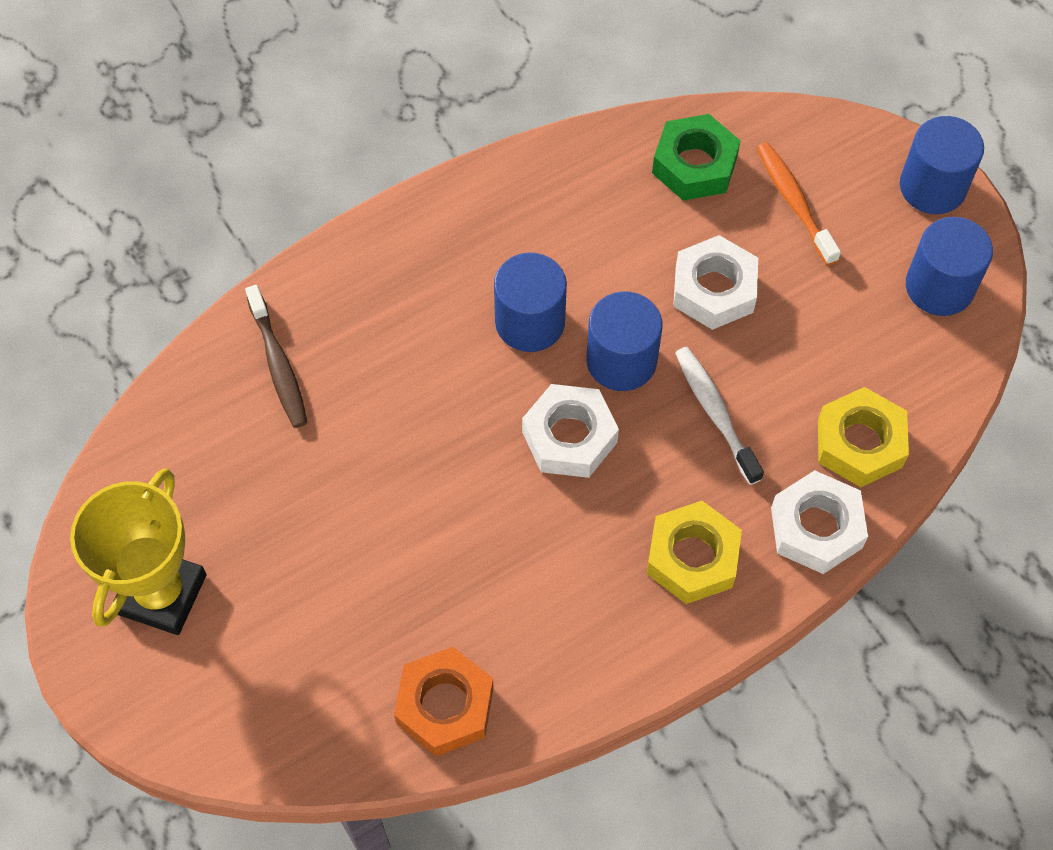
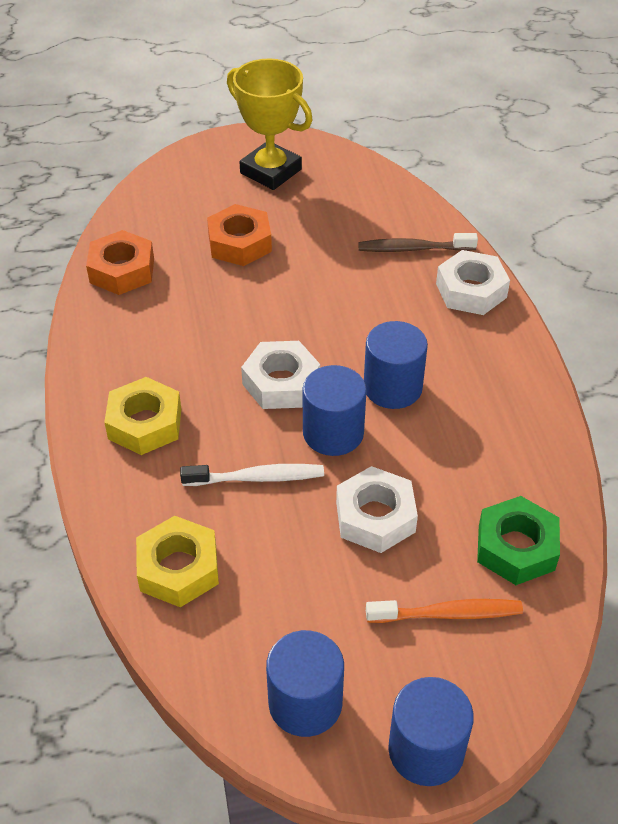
camera: 110 degrees right, 15 degrees down
white nut [771,470,868,574] -> white nut moved to [436,250,510,315]
none -> orange nut [207,204,272,266]

